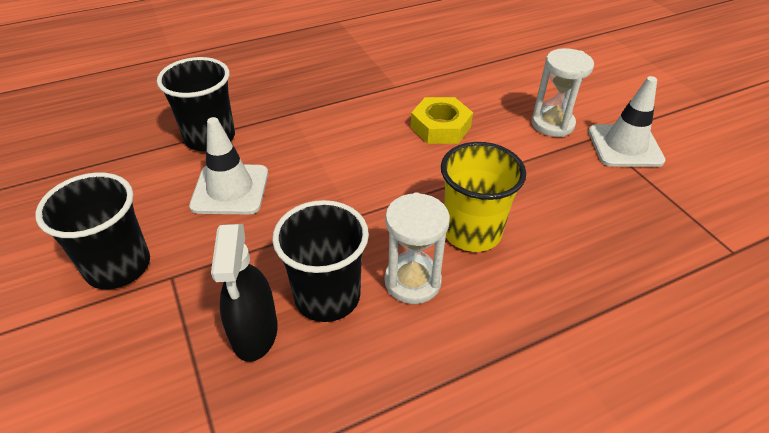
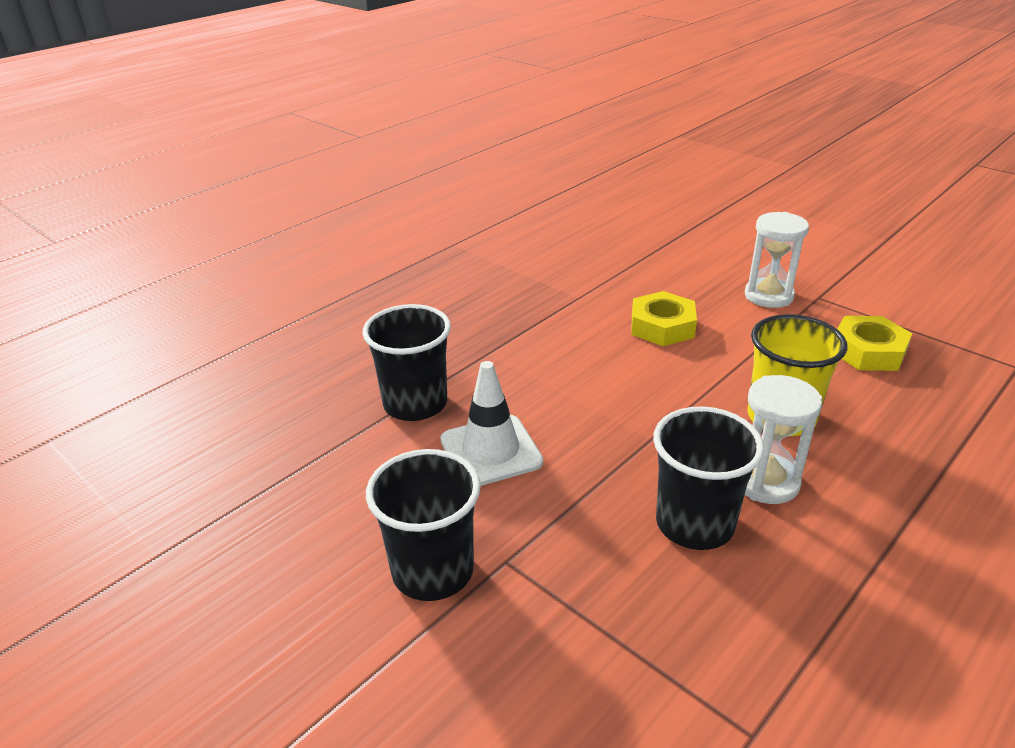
camera: 20 degrees left, 10 degrees down
black spray bottle [211,224,277,362] -> none
white traffic cone [588,76,666,167] -> none
none -> yellow nut [837,316,912,371]

